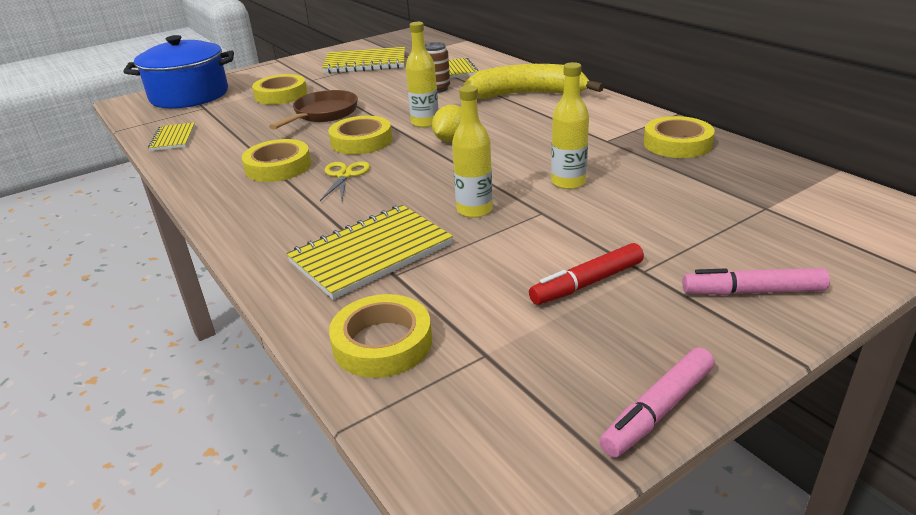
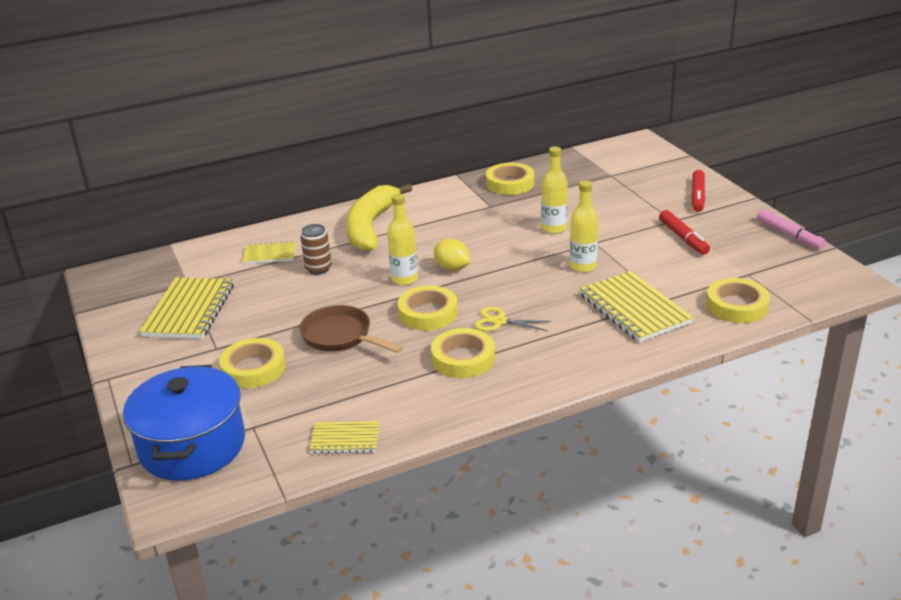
camera: 80 degrees left, 0 degrees up
pink marker [682,268,830,295] -> red marker [691,170,705,212]

